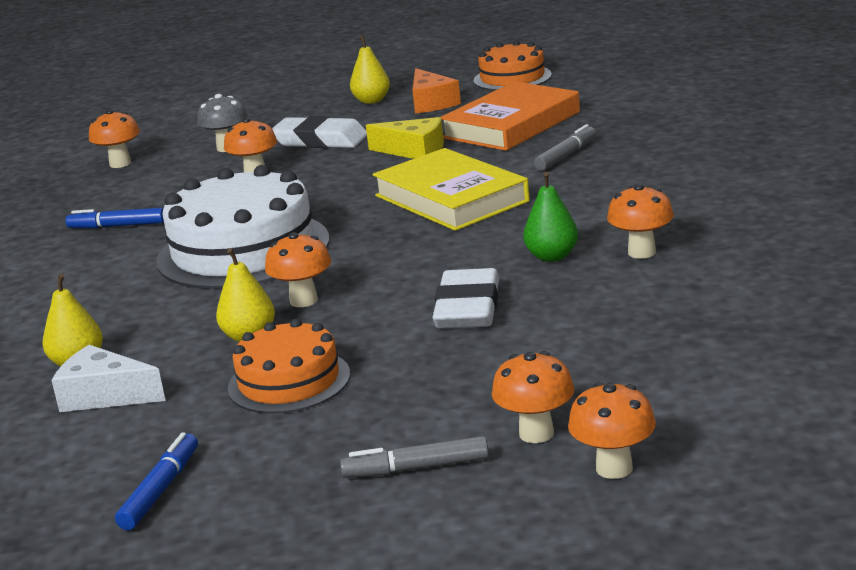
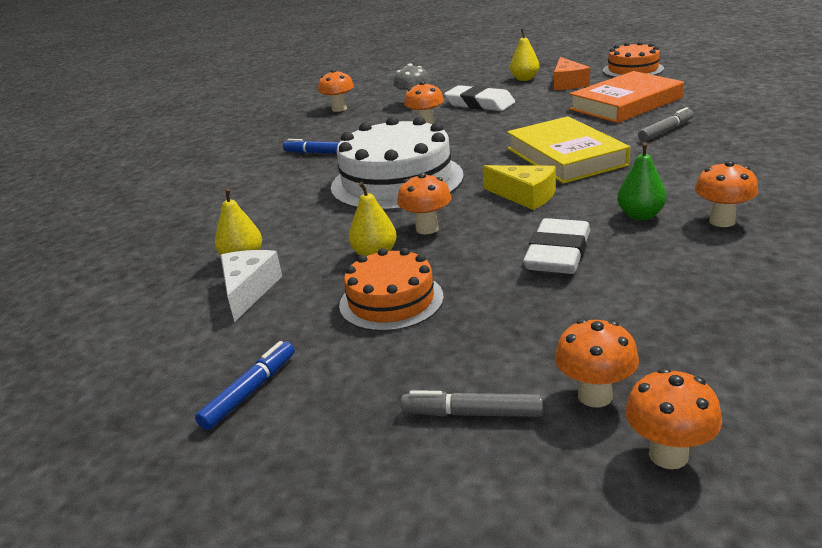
camera: 15 degrees right, 5 degrees up
white cheese [51,345,166,412] -> white cheese turned 60 degrees clockwise [220,250,282,322]
yellow cheese [366,117,444,159] -> yellow cheese moved to [483,165,556,210]

